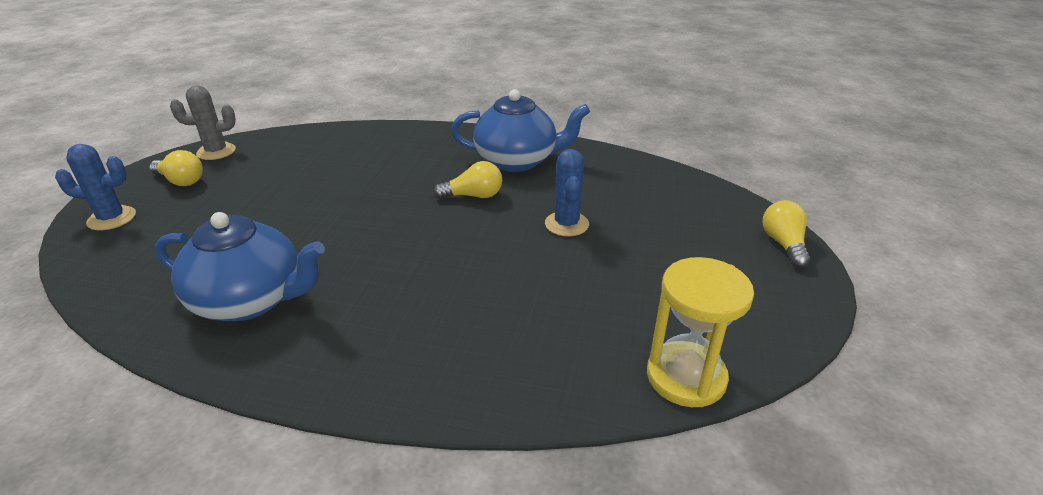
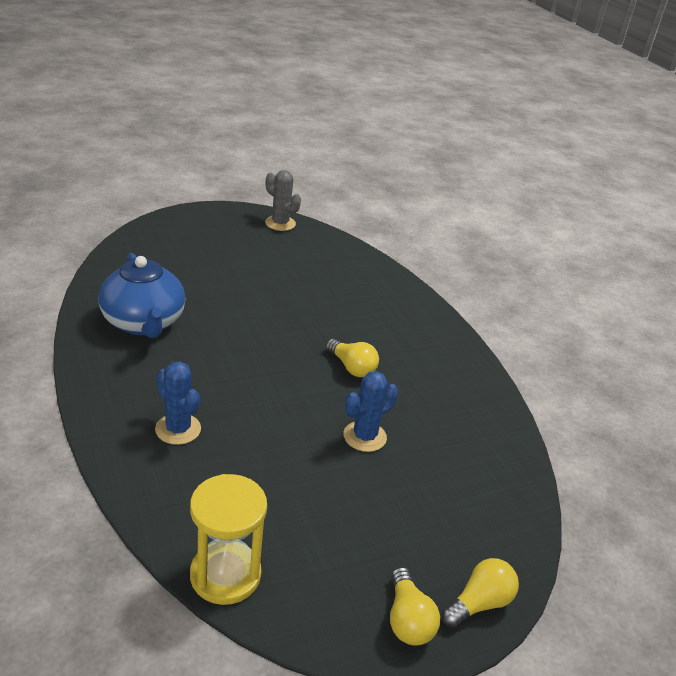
camera: 50 degrees right, 0 degrees up
blue cactus [55,144,136,230] -> blue cactus moved to [155,361,201,445]
yellow light bulb [149,150,203,186] -> yellow light bulb moved to [390,567,440,646]
blue teapot [451,89,590,172] -> none

